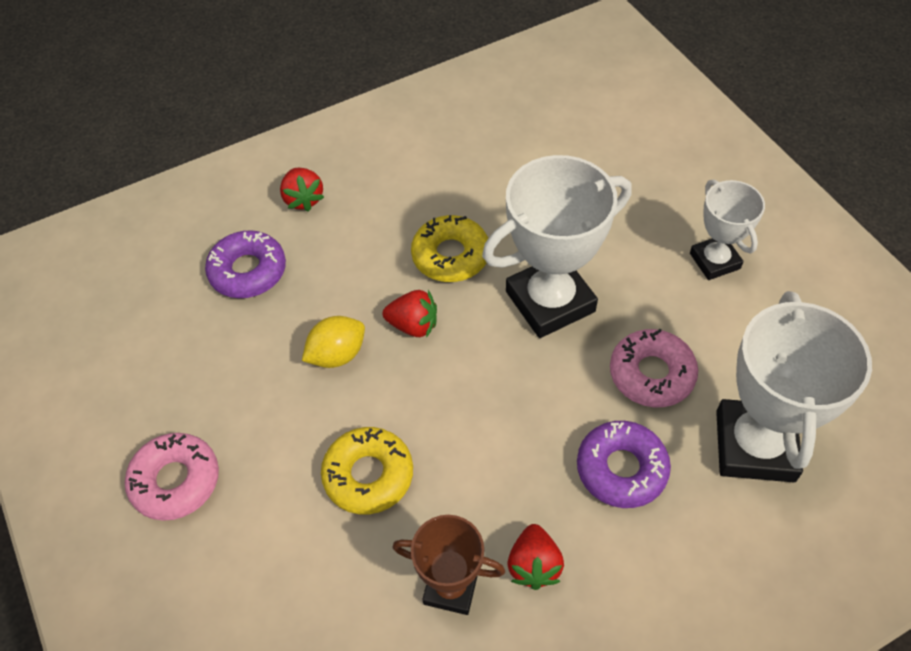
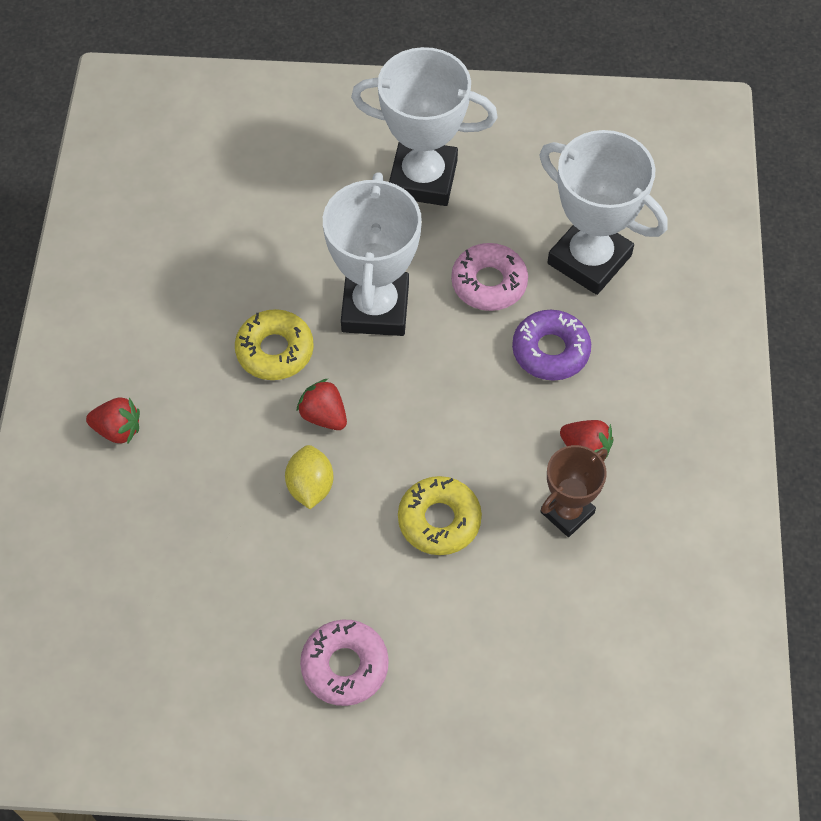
camera: 60 degrees left, 5 degrees up
purple donut [205,230,286,298] -> none
red strawberry [383,290,437,338] -> red strawberry turned 90 degrees counterclockwise [296,379,347,430]
white trophy [690,179,765,280] -> white trophy [351,47,498,206], size x1.73

